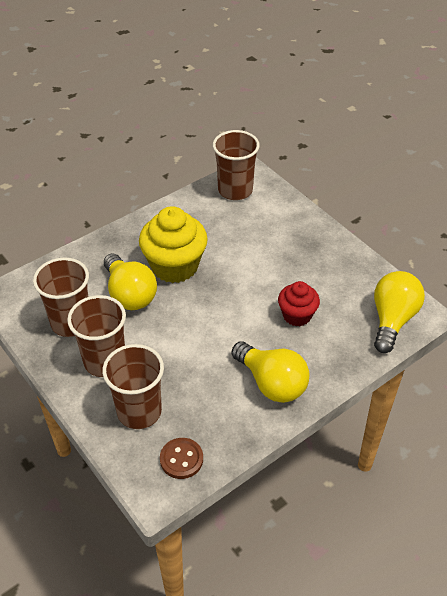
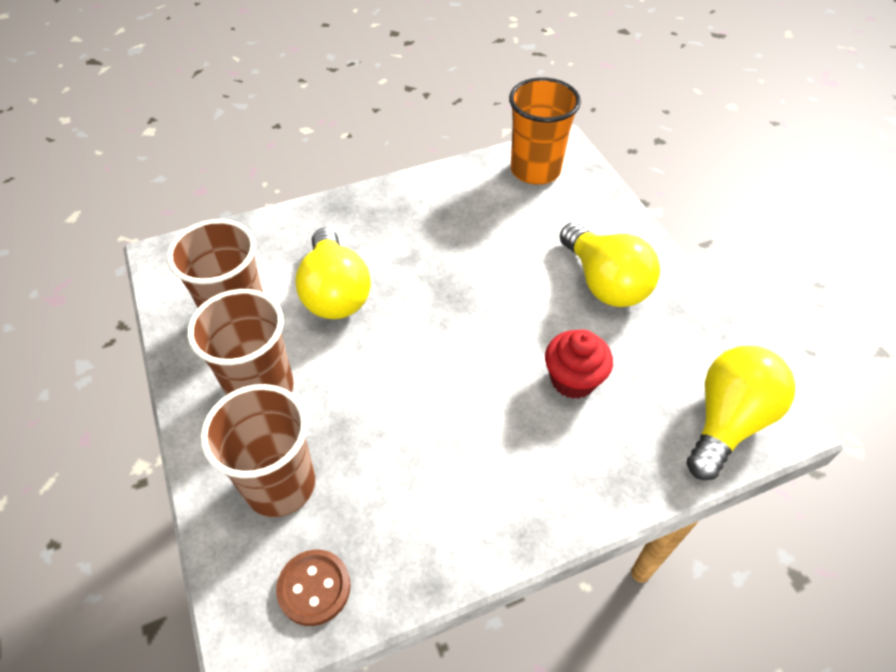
camera: 15 degrees right, 5 degrees up
yellow cupcake [139,206,208,283] -> none
brown cup [213,130,260,200] -> orange cup [509,77,581,185]
yellow light bulb [232,341,309,403] -> yellow light bulb moved to [560,222,660,307]

